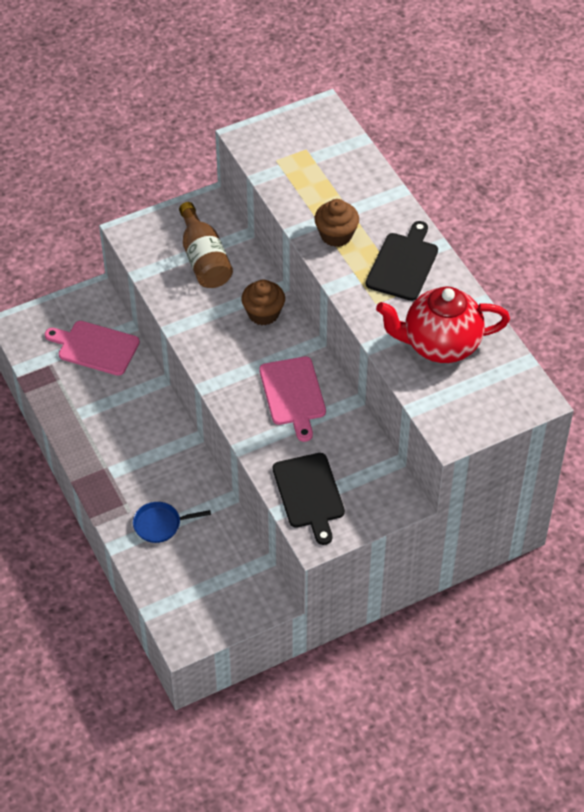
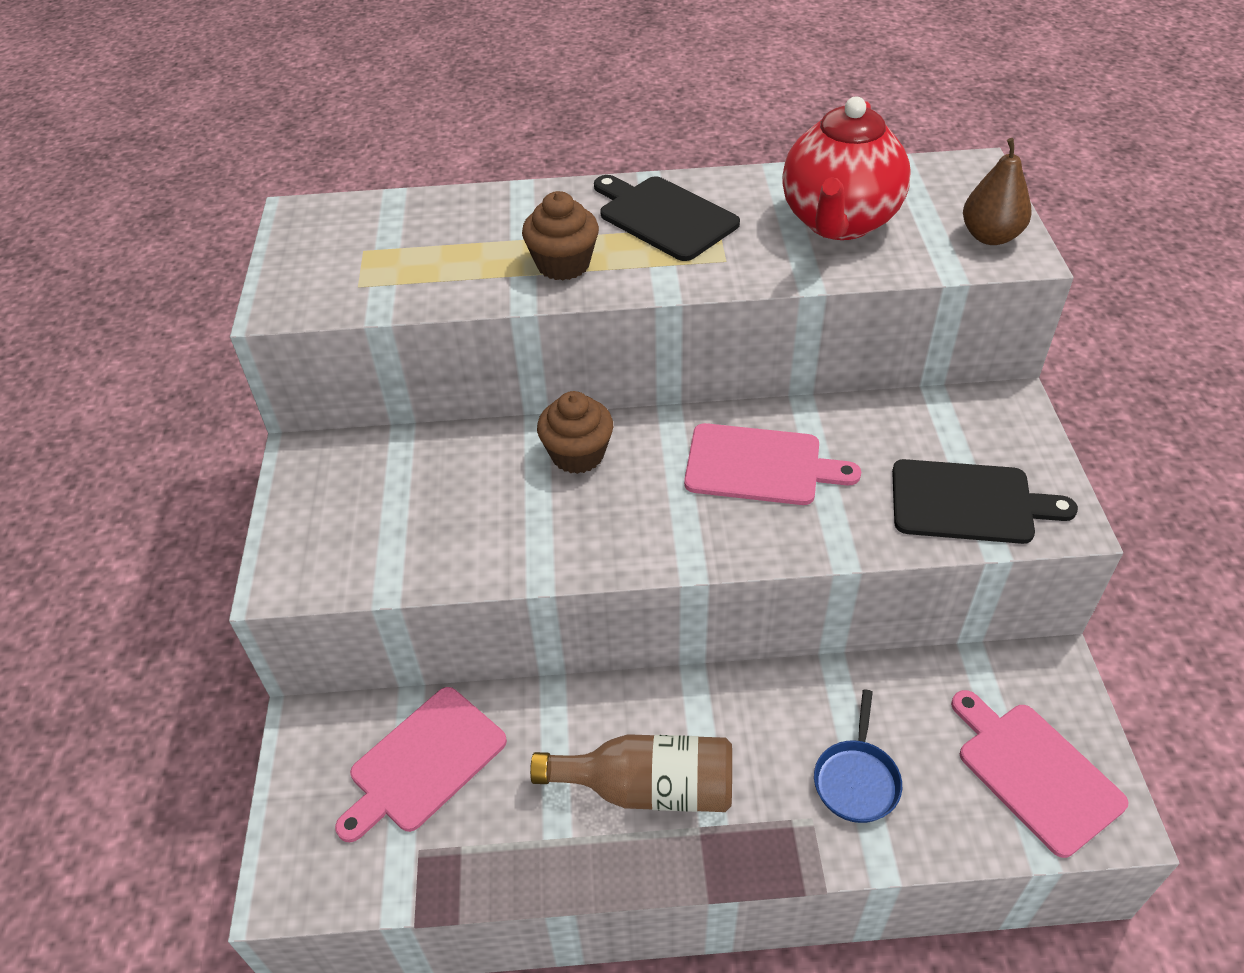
camera: 65 degrees left, 5 degrees down
brown bottle [179,202,233,288] -> brown bottle moved to [530,734,732,812]
none -> pink cutting board [951,690,1128,858]
none -> brown pear [963,138,1032,245]

